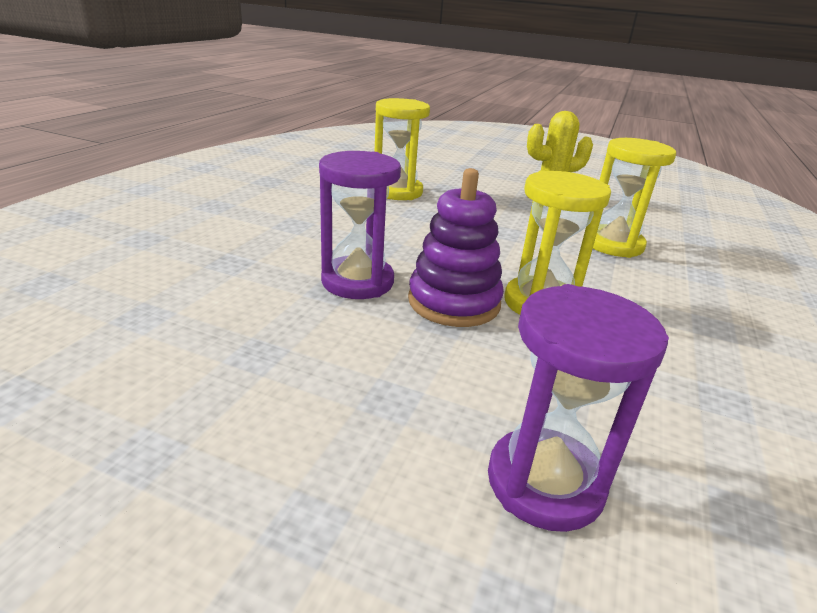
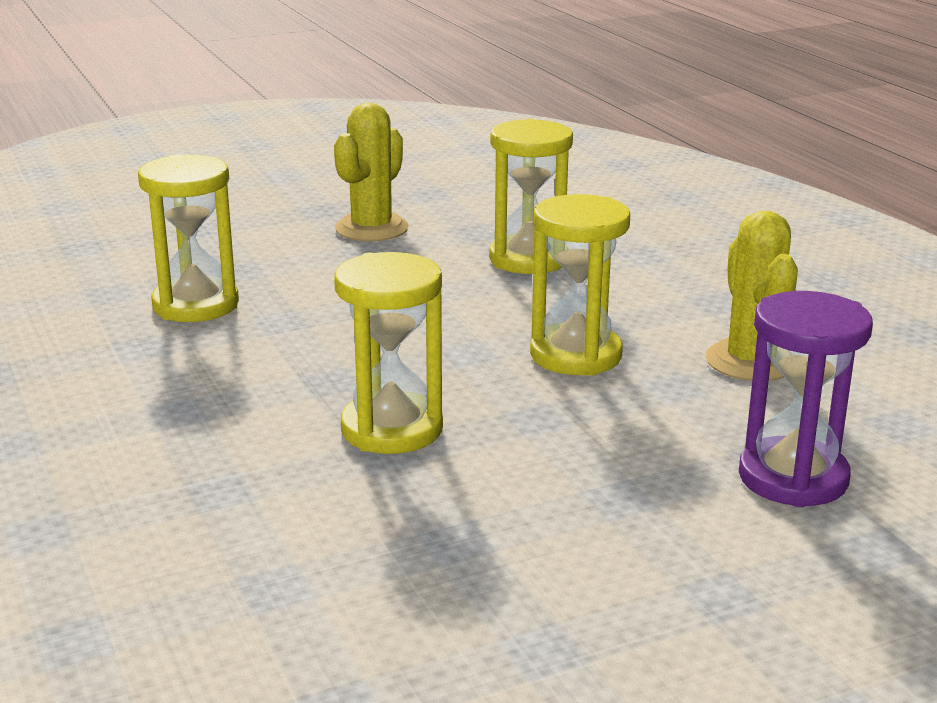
camera: 45 degrees left, 5 degrees down
purple hourglass [319,151,401,299] -> yellow hourglass [334,252,443,454]
purple stacking toy [408,168,504,327] -> none
none -> yellow cactus [706,211,798,381]

